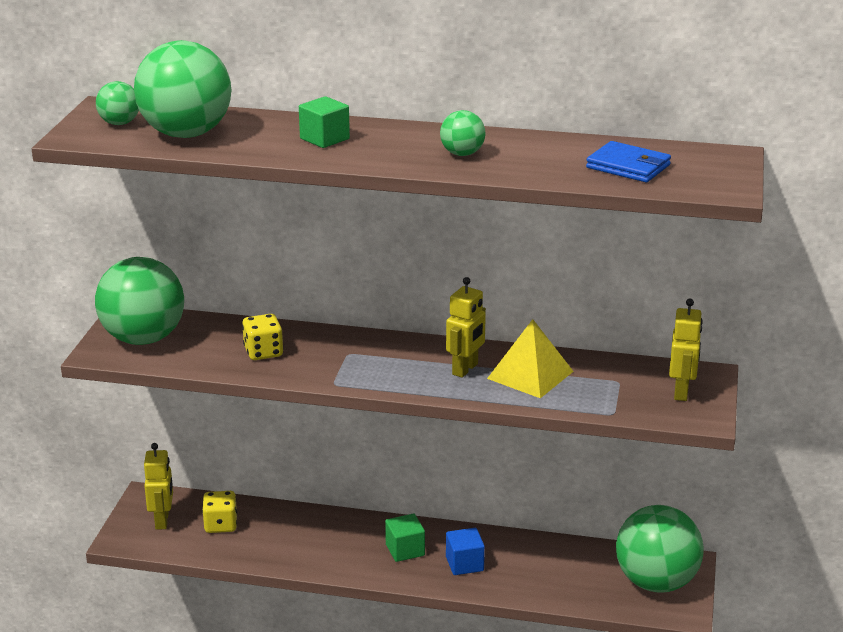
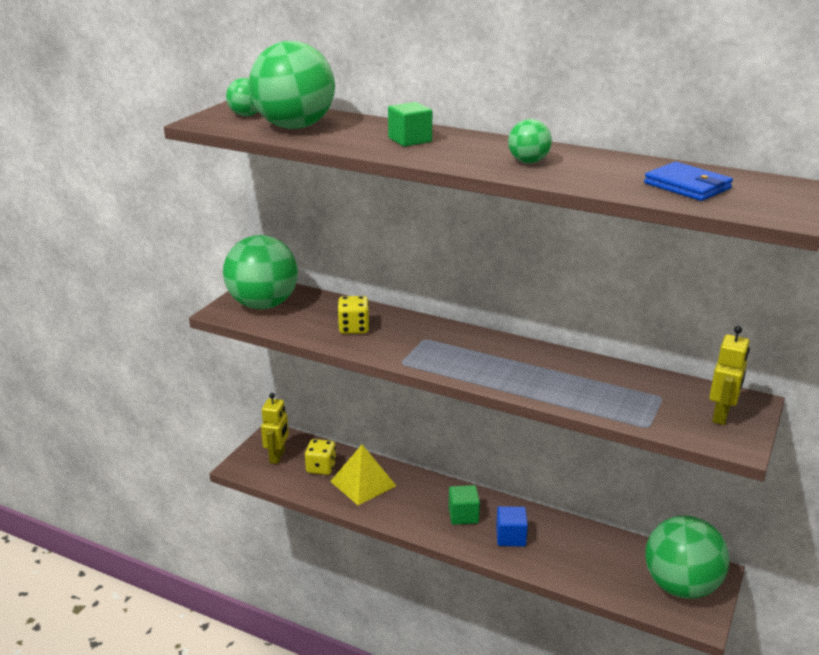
camera: 15 degrees right, 0 degrees up
yellow robot [446,277,486,378] -> none
yellow pyramid [487,319,574,398] -> yellow pyramid moved to [330,445,396,505]

